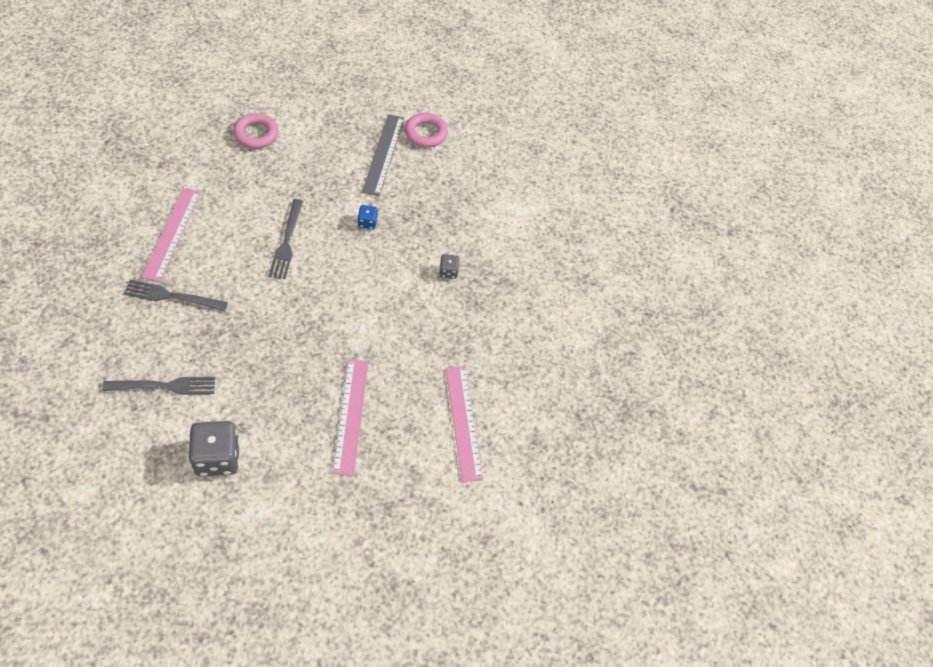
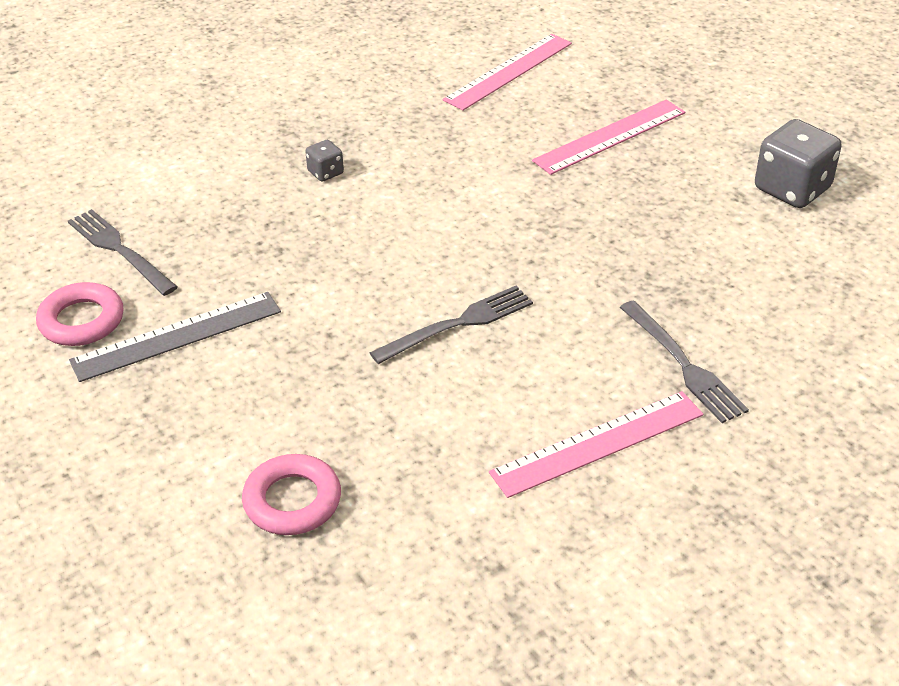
camera: 120 degrees left, 15 degrees down
grey fork [102,377,215,395] -> grey fork moved to [68,209,178,296]
blue dice [358,205,378,229] -> none

